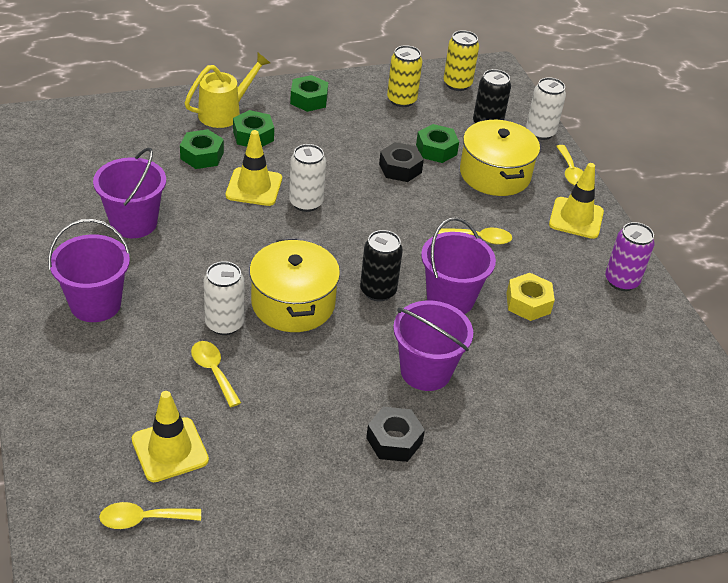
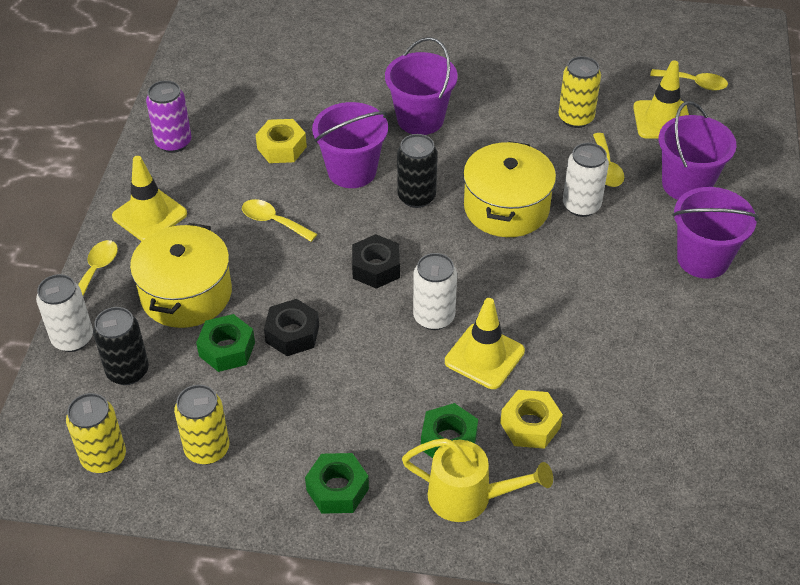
camera: 150 degrees left, 5 degrees up
purple bucket [93,148,166,238] -> purple bucket moved to [659,101,736,200]
green nut [180,129,224,169] -> yellow nut [500,390,563,449]
yellow watering can [185,53,270,128] -> yellow watering can turned 150 degrees counterclockwise [402,438,553,522]
black nut [366,407,425,462] -> black nut moved to [352,234,400,289]
none -> yellow can [559,56,601,128]

